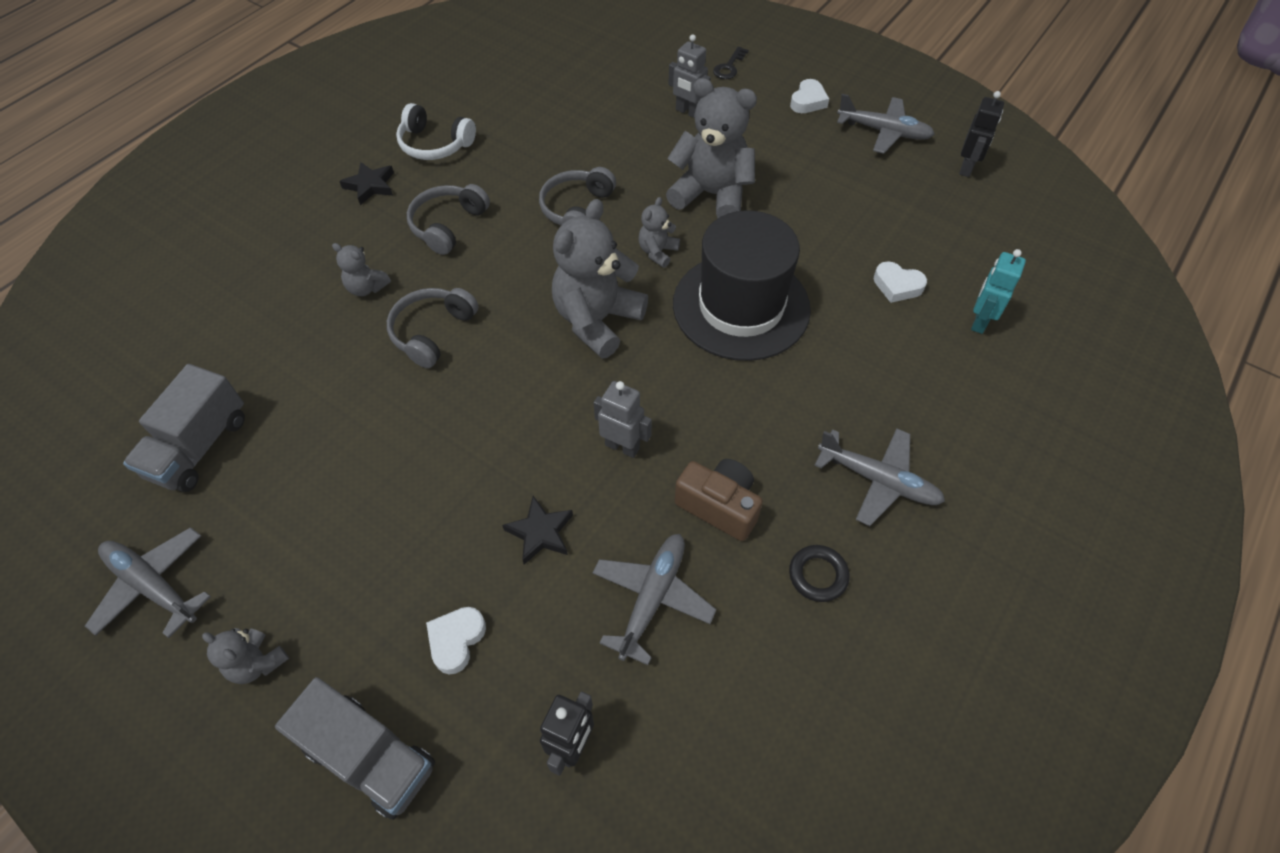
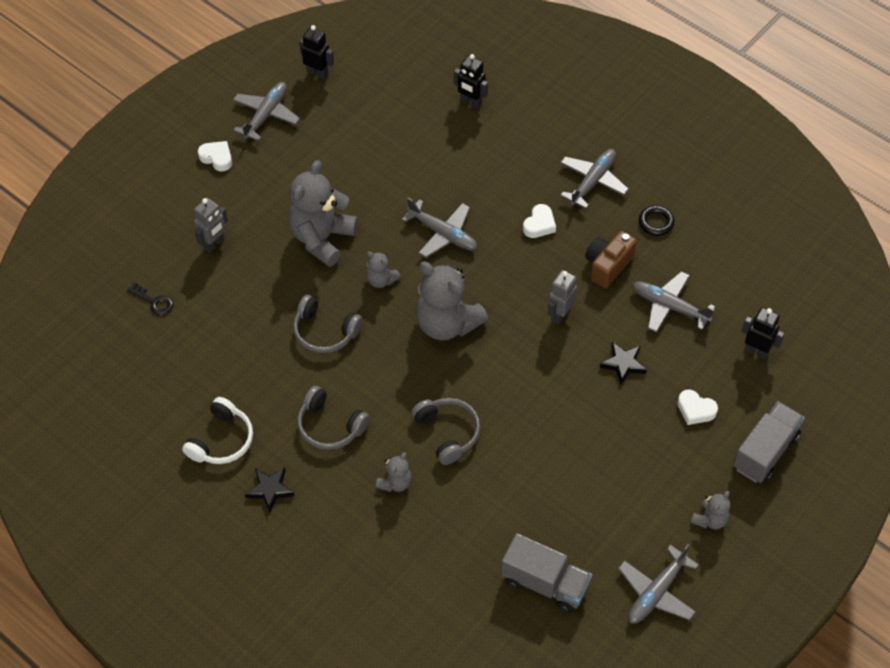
camera: 85 degrees left, 0 degrees up
grey headphones [387,288,478,368] -> grey headphones turned 150 degrees counterclockwise [411,398,480,465]
black hat [673,210,811,361] -> grey plane [402,198,477,258]
black key [713,47,749,79] -> black key moved to [127,282,173,315]
white heart [874,261,927,303] -> white heart moved to [523,204,556,238]
turquoise robot [971,249,1026,334] -> black robot [454,54,488,109]

